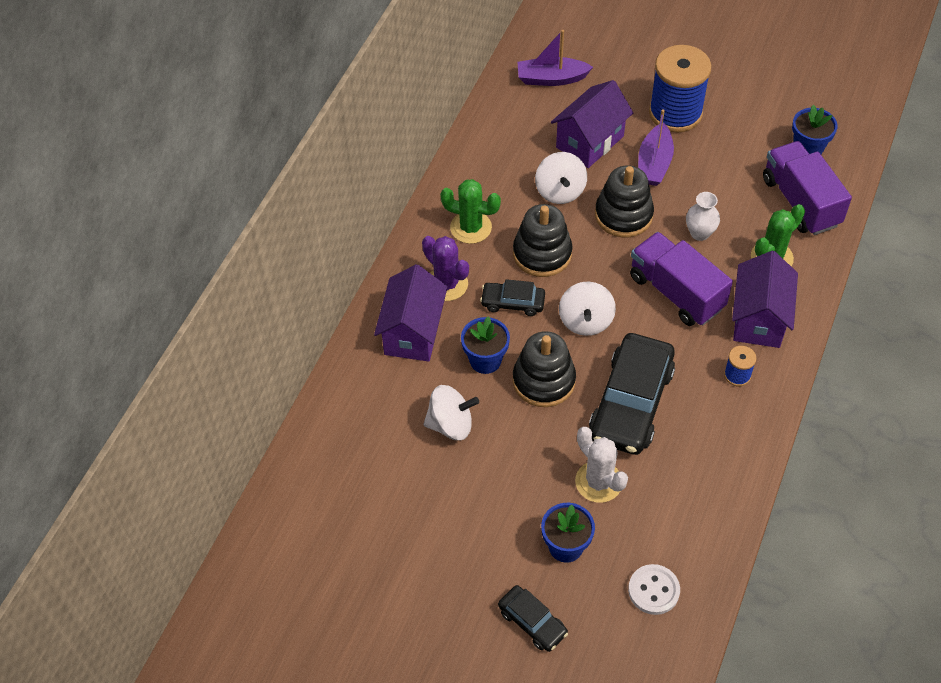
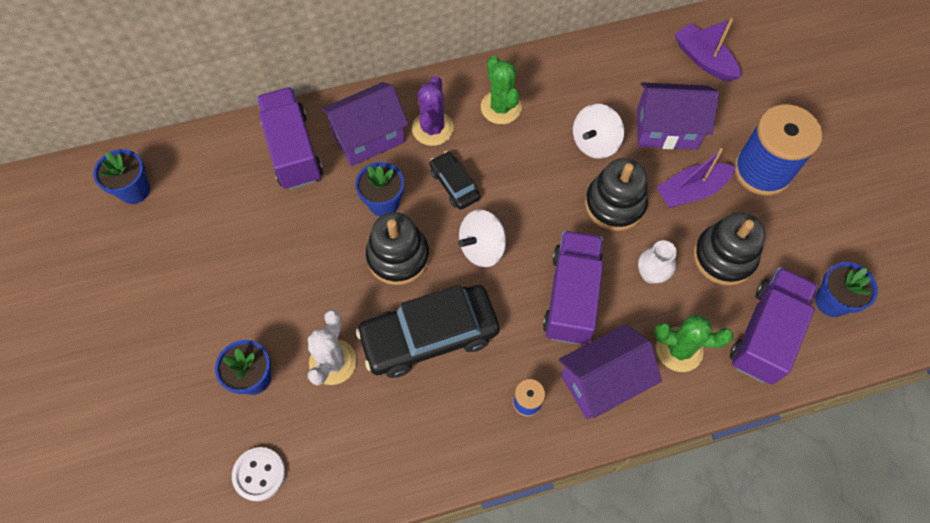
camera: 50 degrees right, 10 degrees up
white spinning top [423,385,479,440] -> none
black car [498,585,568,652] -> none
black stacking toy [513,204,573,277] -> black stacking toy moved to [693,212,766,286]
none -> blue flower pot [93,149,150,204]
none -> purple truck [257,87,323,190]

